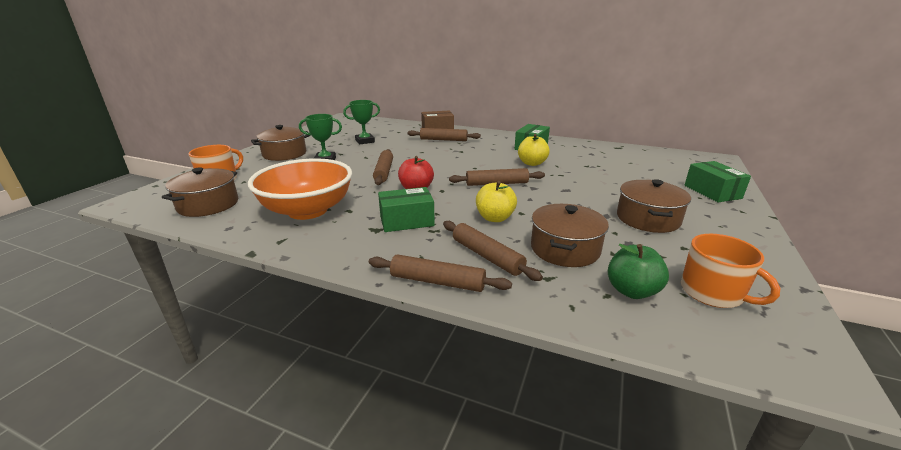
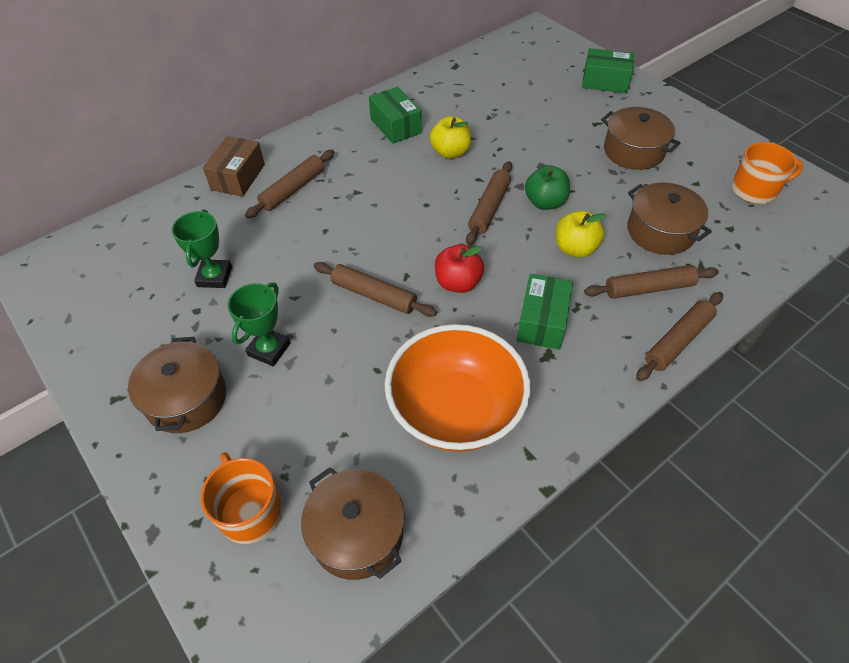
camera: 60 degrees left, 25 degrees up
green apple [608,244,669,299] -> green apple moved to [525,165,570,210]

